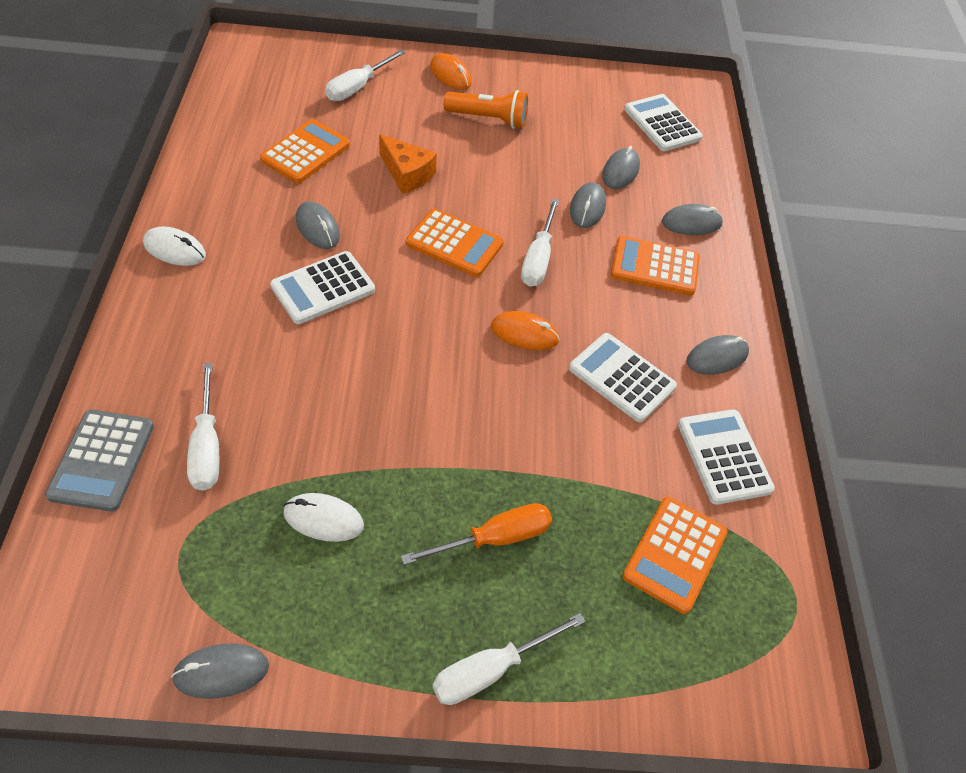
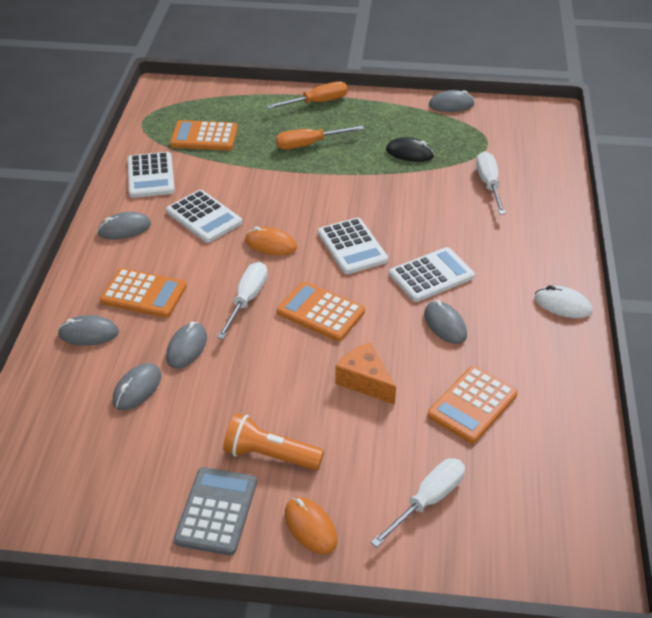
camera: 170 degrees left, 10 degrees down
grey calculator [45,410,154,512] -> grey calculator moved to [174,467,257,556]
white mouse [283,493,364,542] -> black mouse [386,137,434,162]
white screwdriver [433,613,585,705] -> orange screwdriver [267,81,348,109]
orange calculator [622,497,728,614] -> orange calculator turned 120 degrees counterclockwise [170,120,238,150]
white calculator [624,94,703,151] -> white calculator moved to [318,218,388,274]

